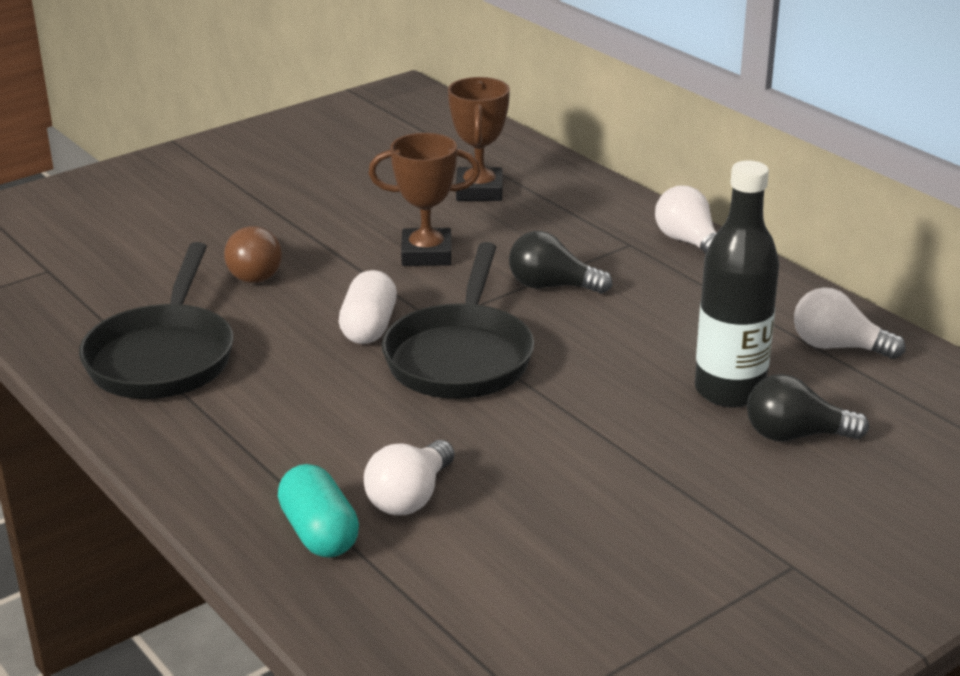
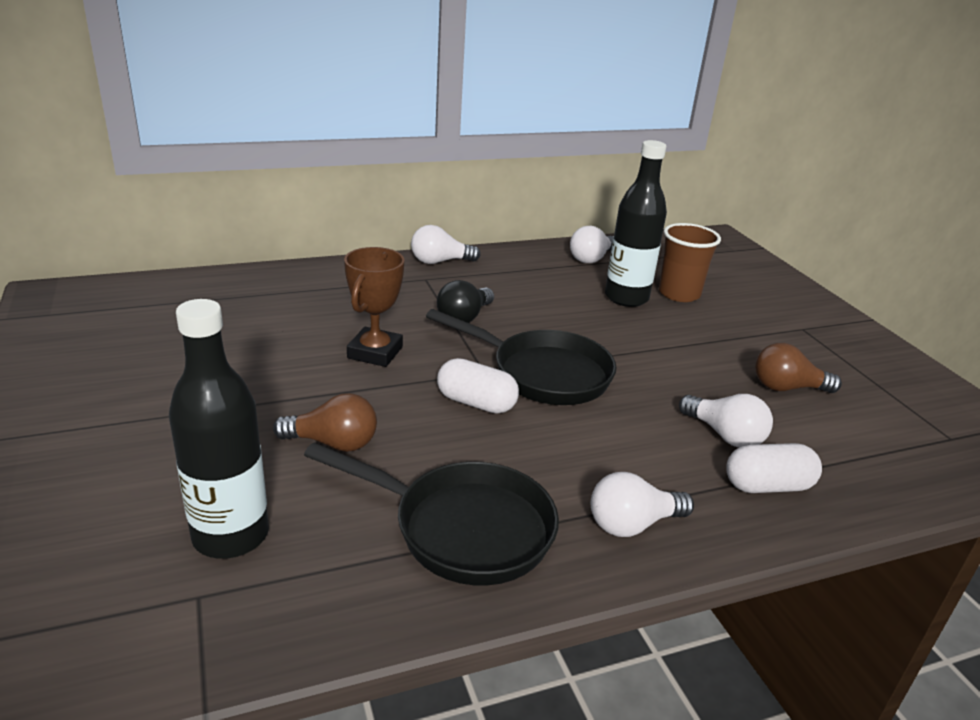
camera: 75 degrees left, 0 degrees up
turquoise capsule [278,464,359,558] -> white capsule [726,443,822,493]
brown trophy [448,77,510,201] -> none
black light bulb [747,374,869,441] -> brown cup [659,223,721,302]
none -> black bottle [169,299,269,559]
none -> white light bulb [591,472,694,537]
none -> brown light bulb [755,343,842,393]

